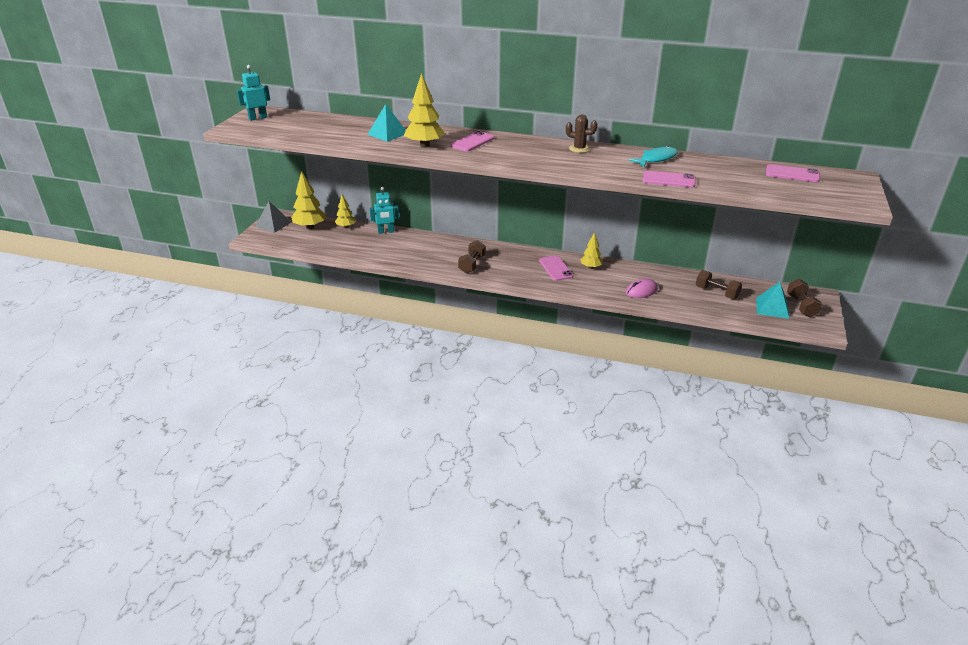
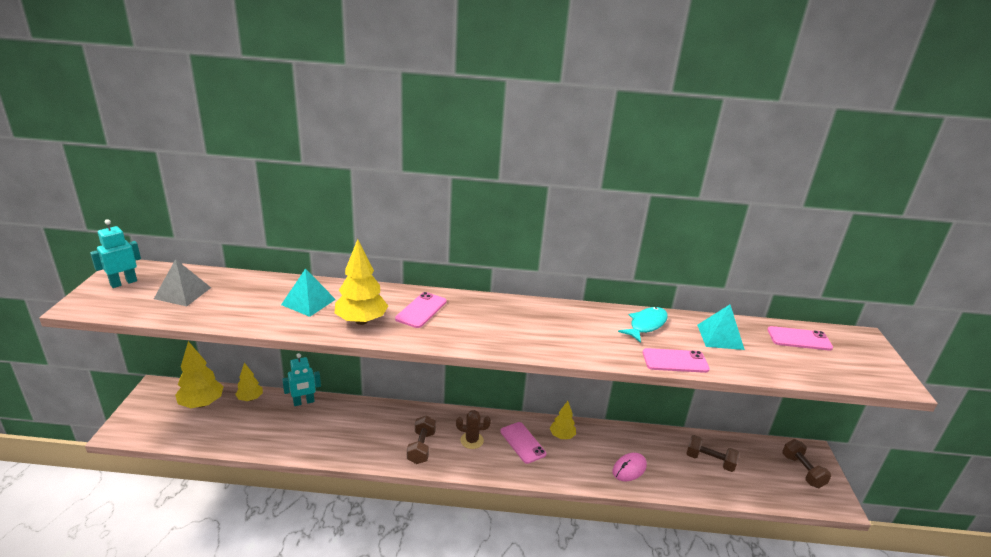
camera: 15 degrees left, 5 degrees down
grey pyramid [255,201,291,233] -> grey pyramid moved to [154,259,211,306]
brown cactus [566,115,597,153] -> brown cactus moved to [456,410,491,449]
turquoise pyramid [756,282,789,319] -> turquoise pyramid moved to [697,305,745,350]

